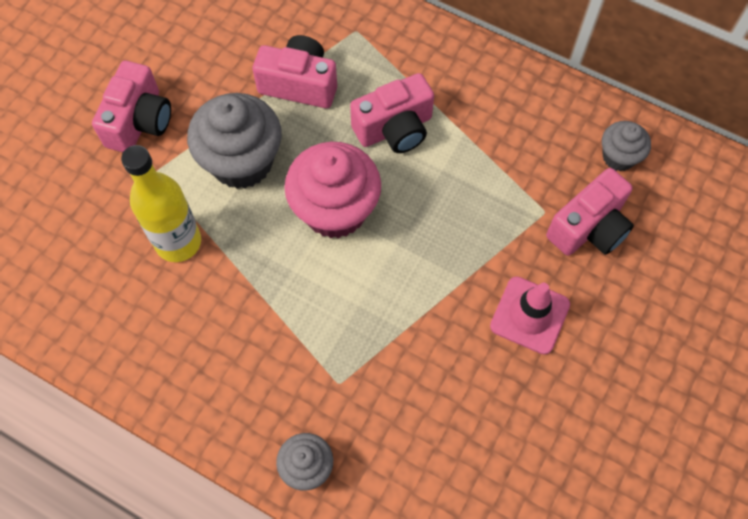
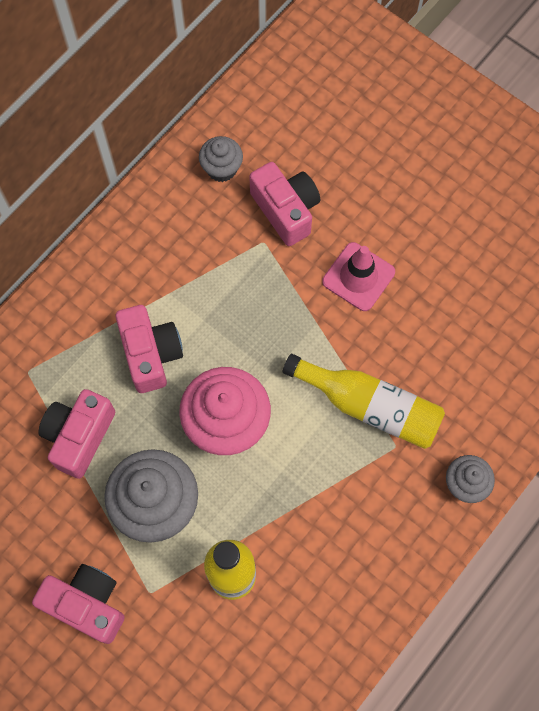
camera: 80 degrees left, 5 degrees up
none -> yellow bottle [283,354,445,449]

